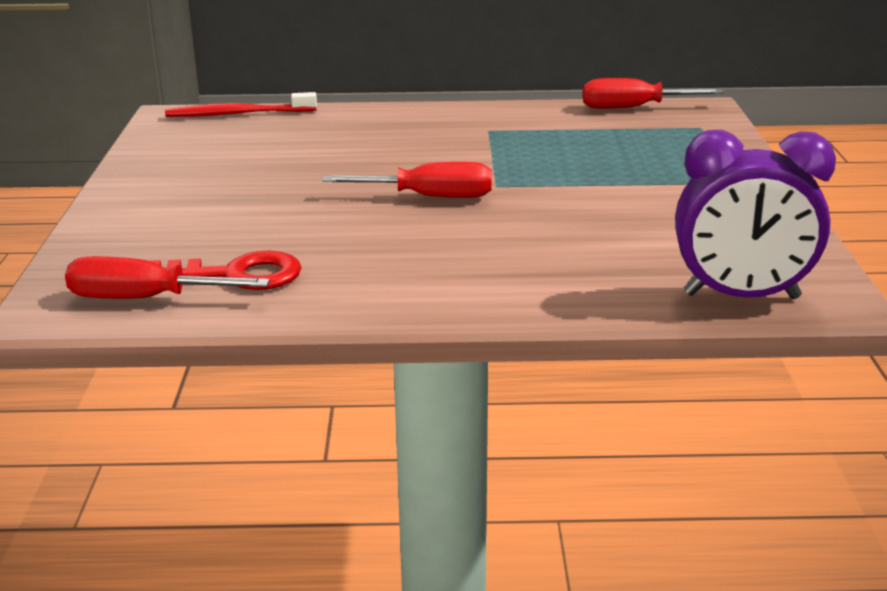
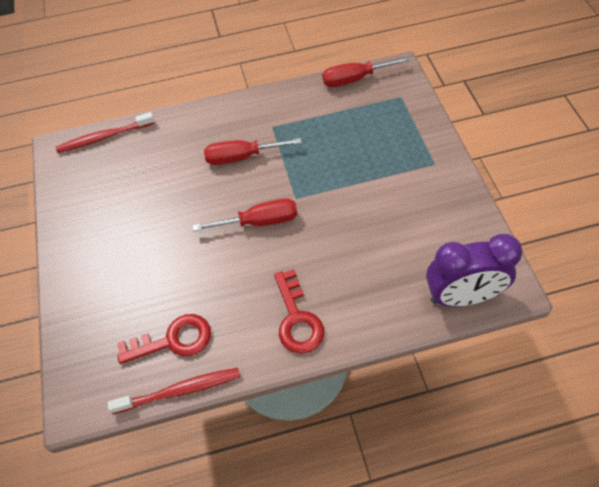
camera: 10 degrees left, 30 degrees up
red screwdriver [65,256,270,299] -> red screwdriver moved to [204,138,302,165]
none -> red toothbrush [108,368,240,414]
none -> red key [274,269,324,354]

